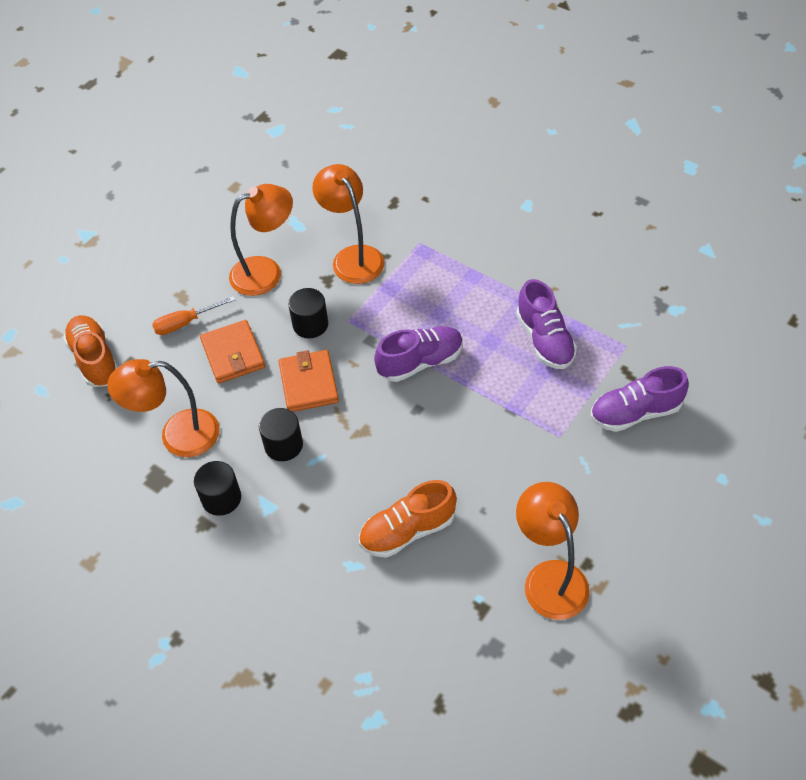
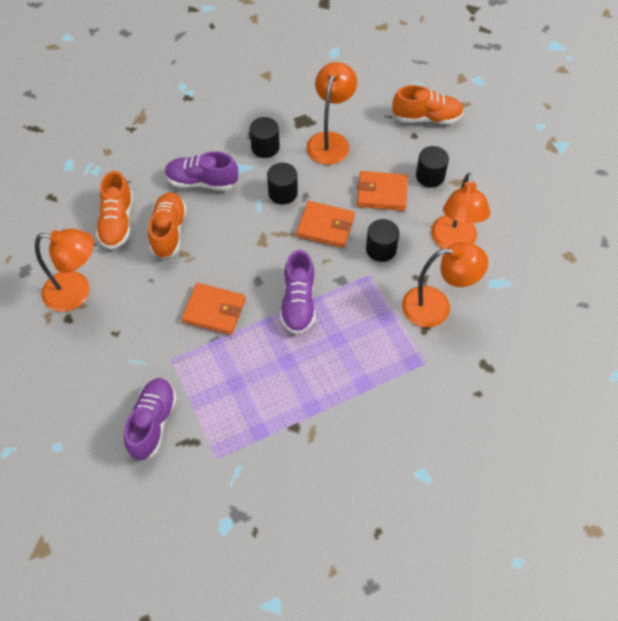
camera: 115 degrees right, 5 degrees up
orange screwdriver [152,296,235,335] -> black cylinder [416,146,449,188]
purple shoe [516,279,577,369] -> purple shoe moved to [165,151,238,191]
none -> orange shoe [96,171,133,249]
none -> orange wallet [182,283,246,335]

